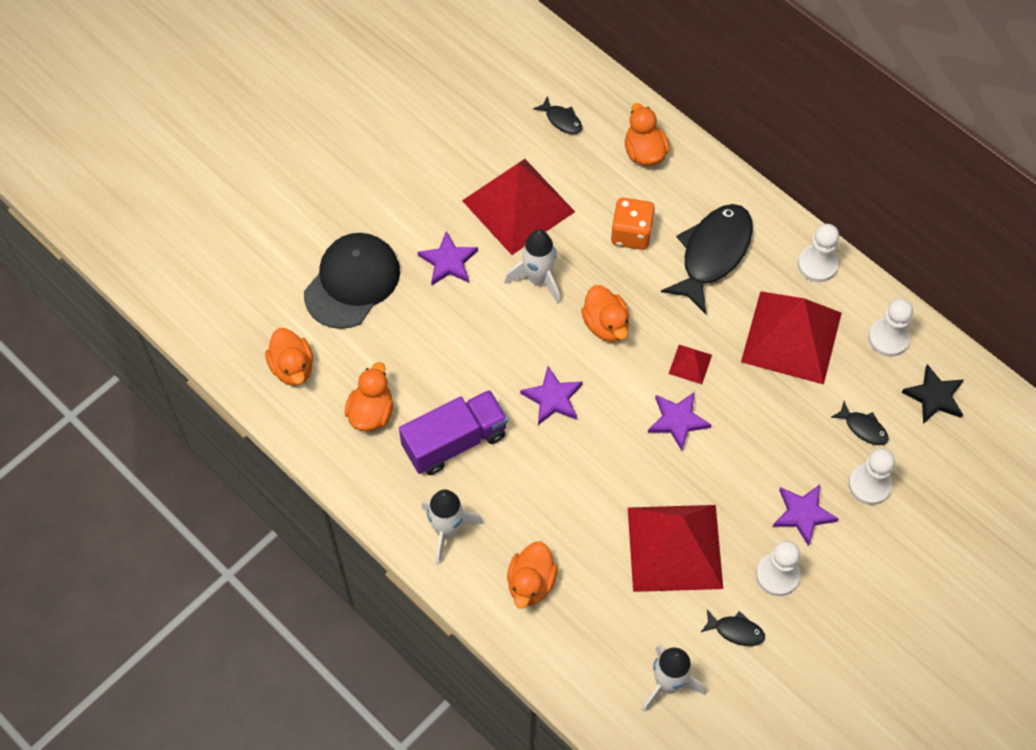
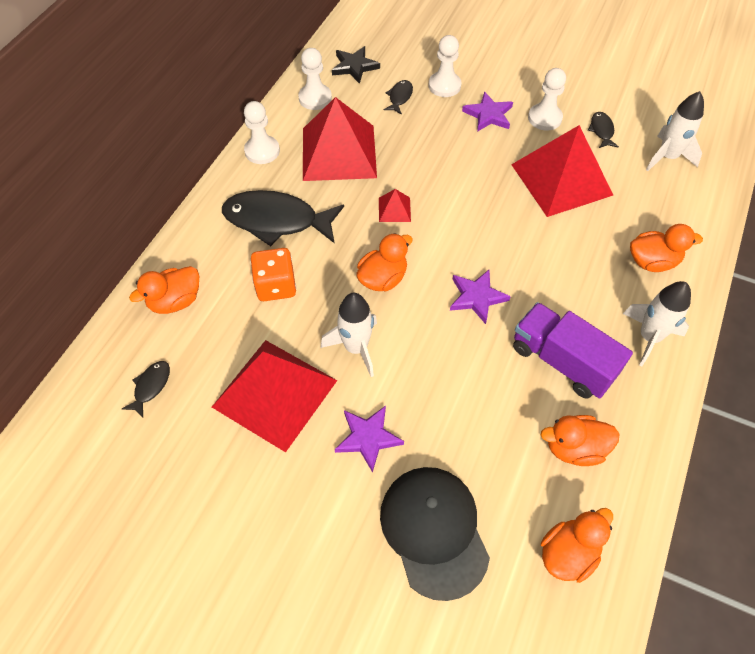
camera: 110 degrees left, 5 degrees down
black cap [304,233,400,329] -> black cap turned 60 degrees clockwise [380,467,490,601]
purple star [648,392,711,451] -> none

